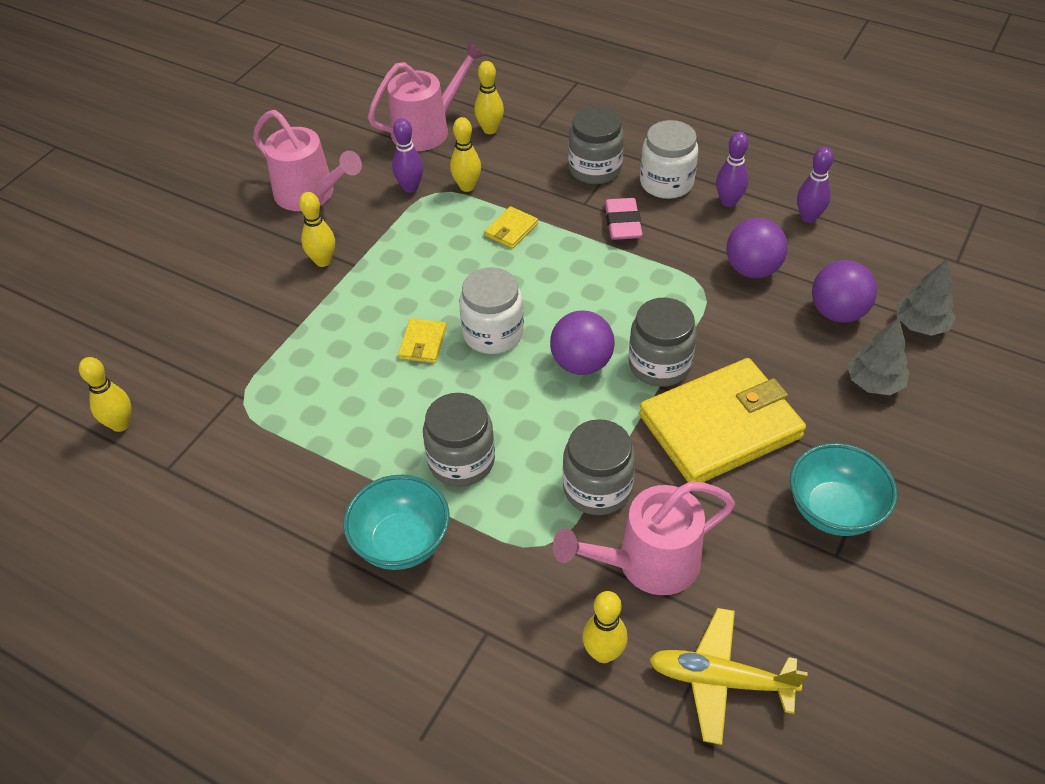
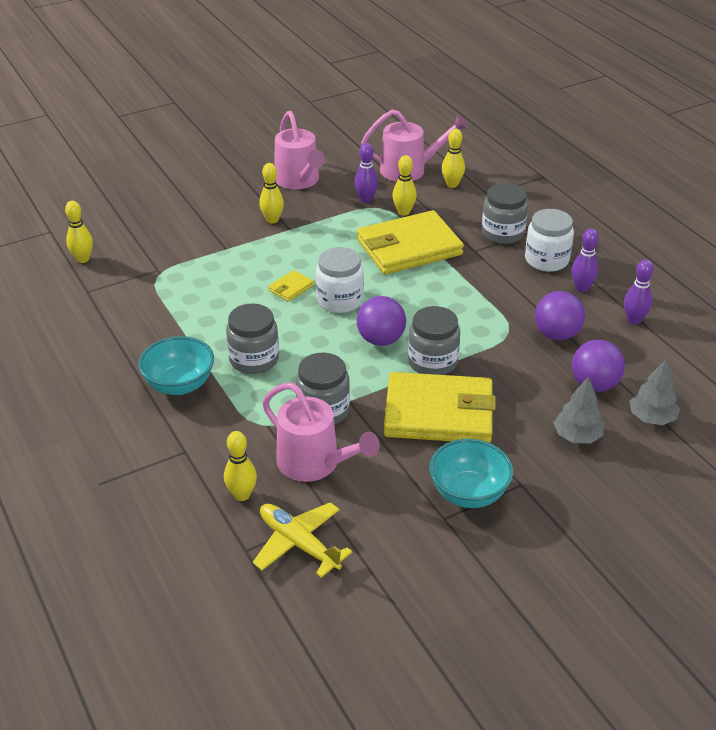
camera: 30 degrees right, 10 degrees down
yellow wallet [485,206,538,249] -> yellow wallet [357,210,464,274], size x2.47
pink watering can [553,482,735,595] -> pink watering can turned 150 degrees counterclockwise [262,383,380,482]
pink eraser [605,198,643,240] -> none

